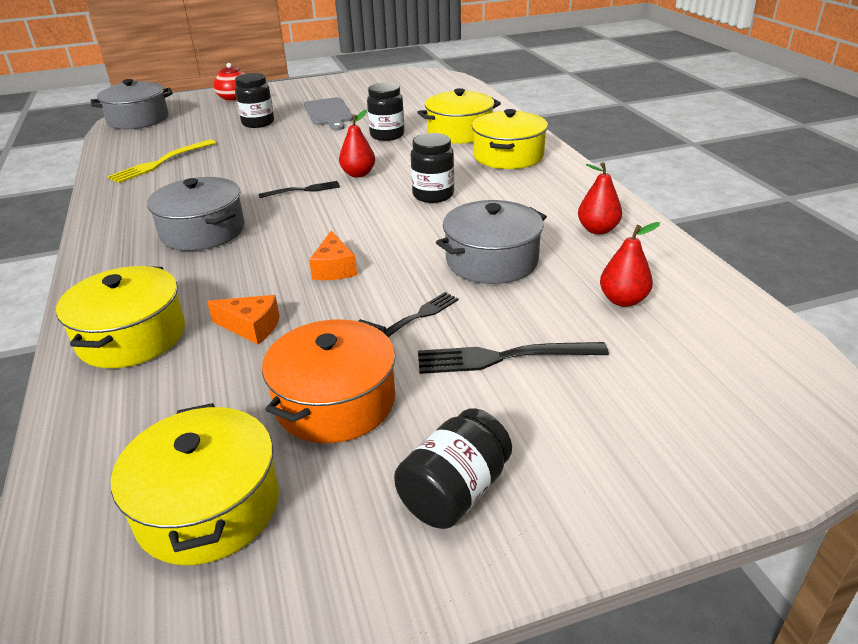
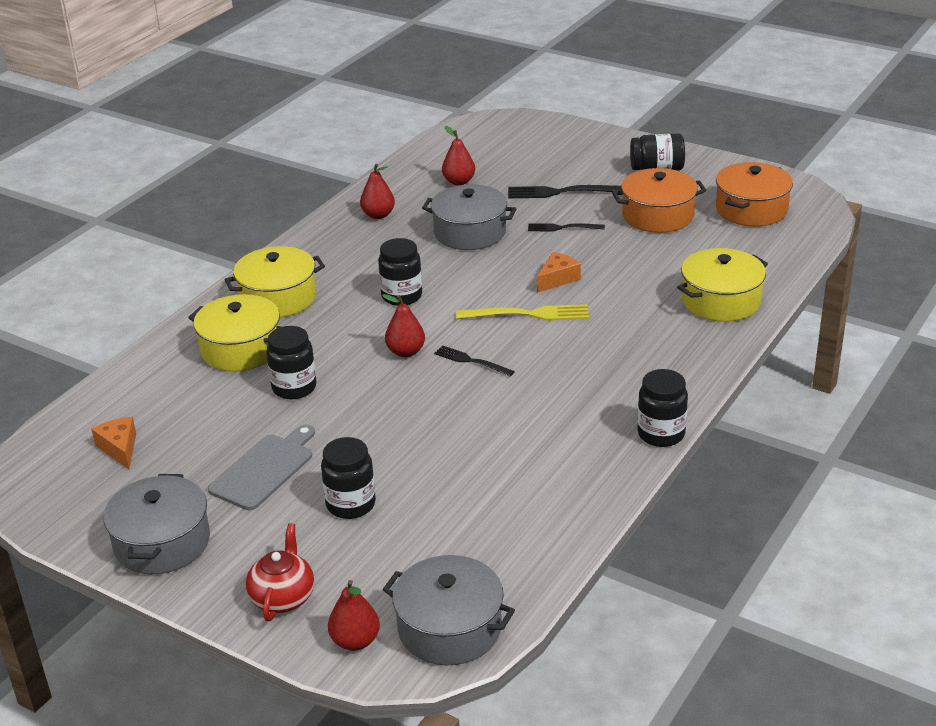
camera: 130 degrees left, 0 degrees up
yellow fork [107,139,216,183] -> yellow fork moved to [456,304,589,321]
yellow pot [111,403,279,565] -> orange pot [716,162,793,227]
grey pot [147,177,245,251] -> grey pot moved to [103,474,210,574]
orange cheese [207,295,280,345] -> orange cheese moved to [91,417,136,469]
black fork [418,342,609,374] -> black fork turned 135 degrees clockwise [508,185,622,198]
none -> red pear [328,580,380,651]
none -> black jar [637,369,688,447]

